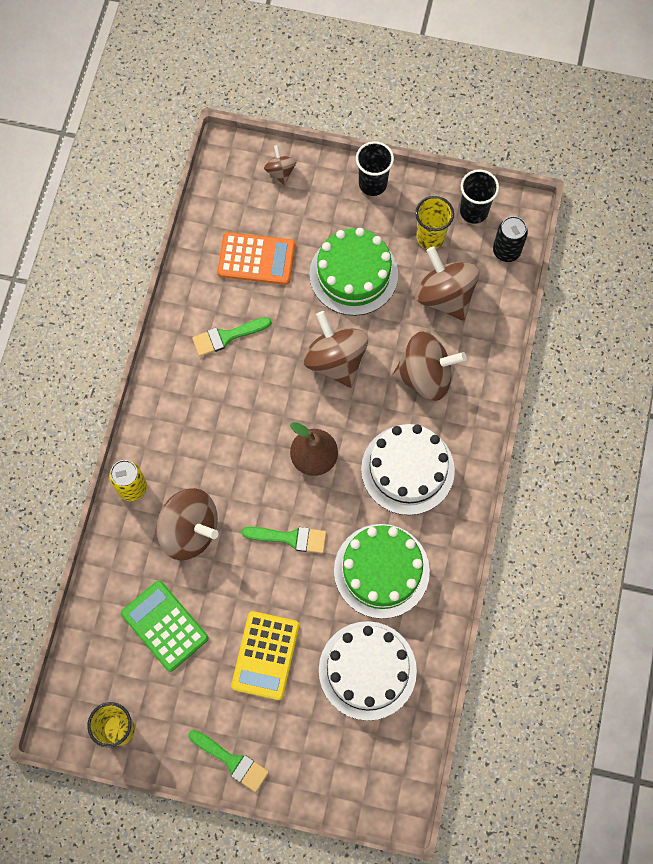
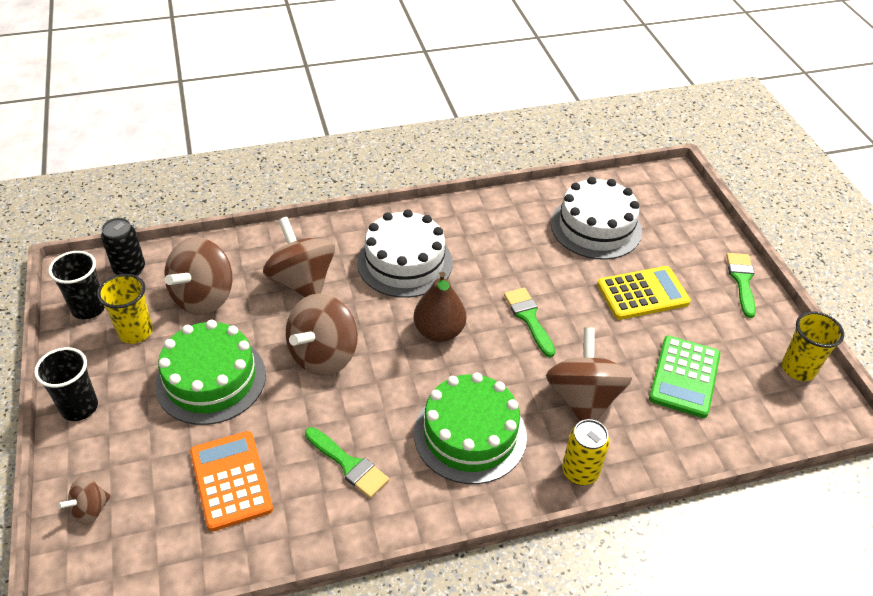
camera: 120 degrees left, 25 degrees down
green cake [334,524,430,619] -> green cake moved to [414,373,527,484]

